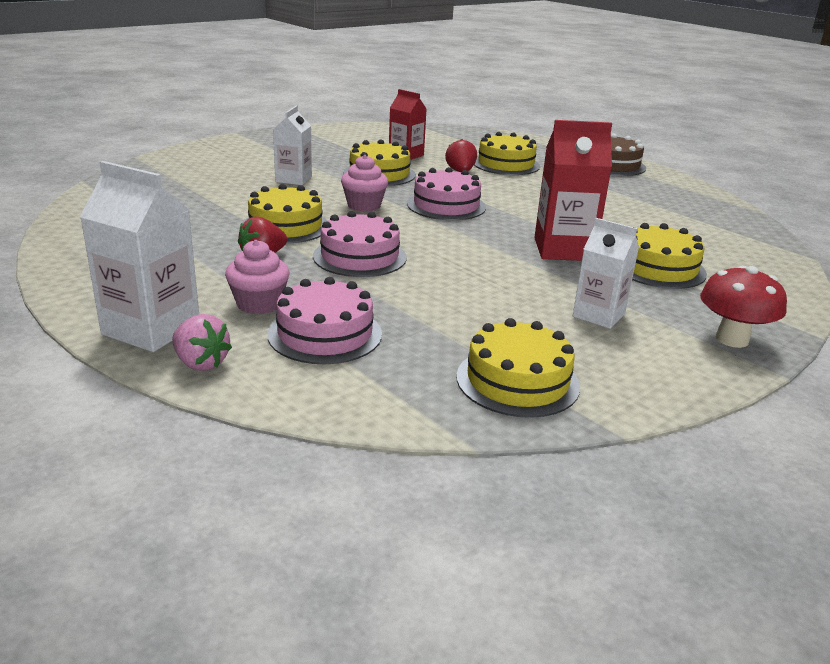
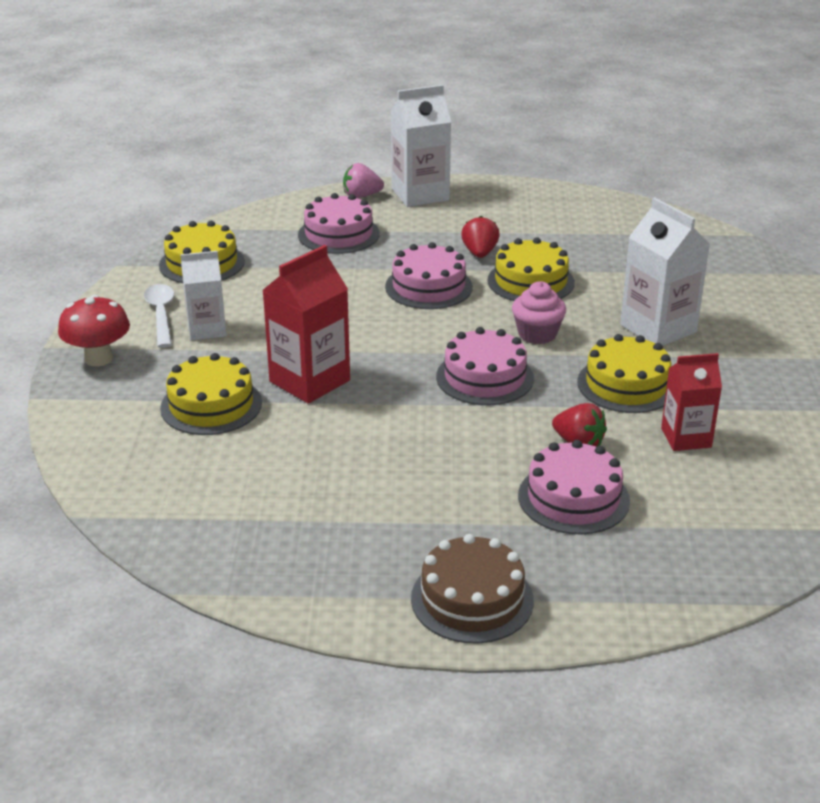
camera: 135 degrees right, 5 degrees up
pink cupcake [225,240,290,314] -> none
white carton [273,106,312,185] -> white carton [620,197,710,346], size x1.54
yellow cake [474,132,540,175] -> pink cake [518,440,630,535]
none -> white spoon [144,284,174,348]

